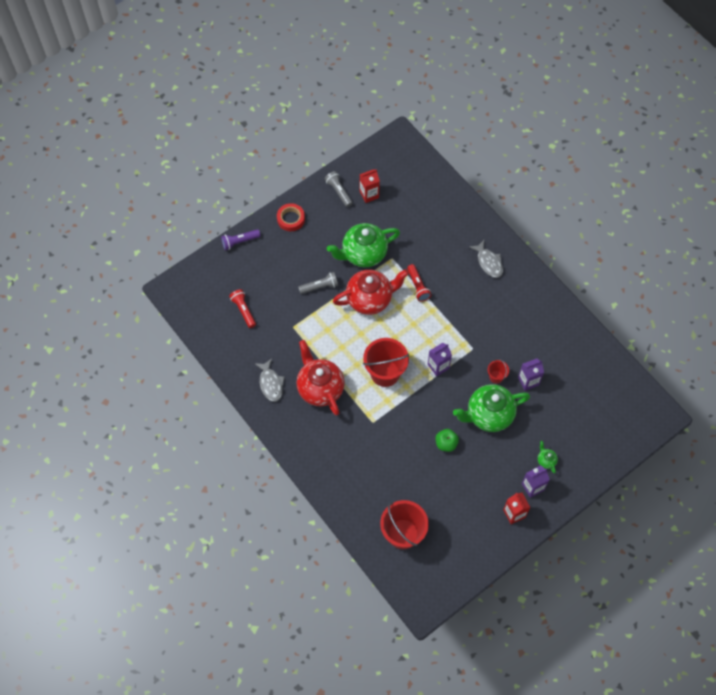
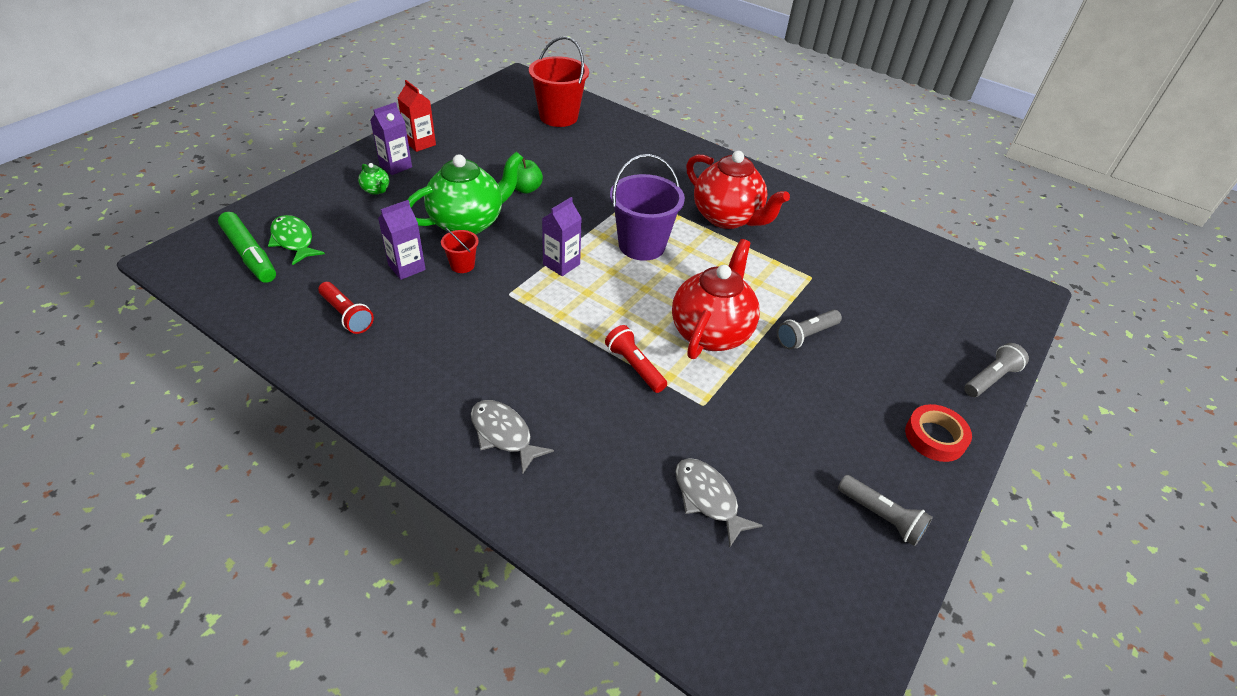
camera: 160 degrees right, 20 degrees down
purple flashlight [221,229,261,250] -> grey flashlight [964,343,1029,397]
red flashlight [229,289,256,328] -> red flashlight moved to [318,282,374,334]
grey fish [254,359,285,402] -> grey fish moved to [675,458,763,547]
green teapot [327,223,400,267] -> none
red teapot [333,269,409,315] -> red teapot turned 150 degrees clockwise [672,239,760,359]
red carton [360,169,380,203] -> none
red bucket [363,338,409,387] -> purple bucket [610,154,685,261]
none -> green marker [218,212,276,283]
none -> green fish [268,215,325,265]

